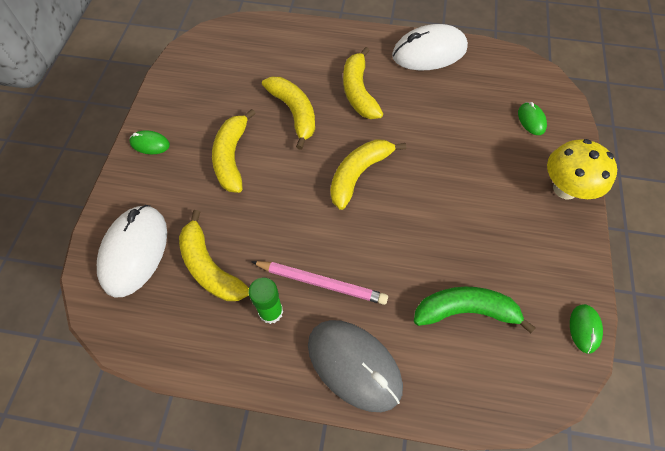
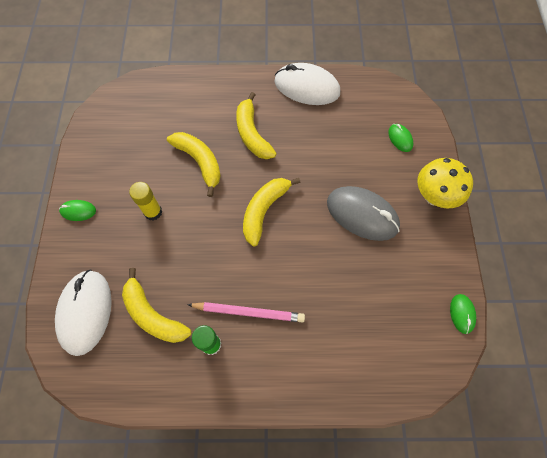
camera: 10 degrees left, 5 degrees up
yellow banana [212,109,256,193] -> yellow glue stick [129,182,162,220]
grey mouse [308,320,403,412] -> grey mouse moved to [327,186,400,241]
white mouse [392,24,468,70] -> white mouse turned 45 degrees clockwise [274,63,340,105]
green banana [414,287,536,333] -> none

